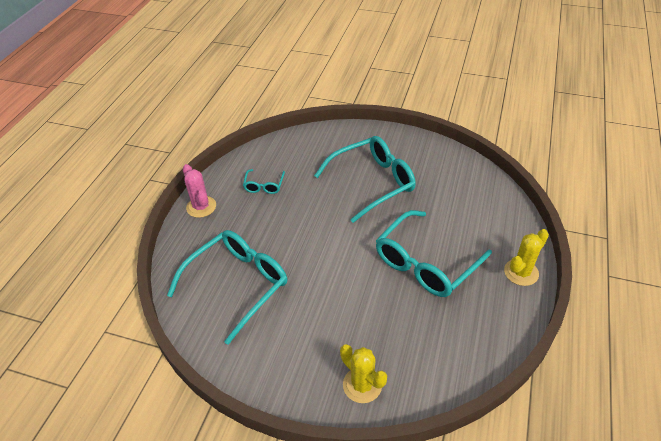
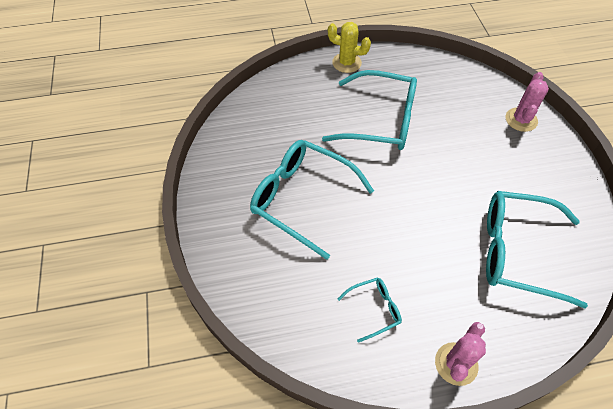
camera: 120 degrees left, 10 degrees up
yellow cactus [340,344,387,403] -> pink cactus [505,72,549,132]

